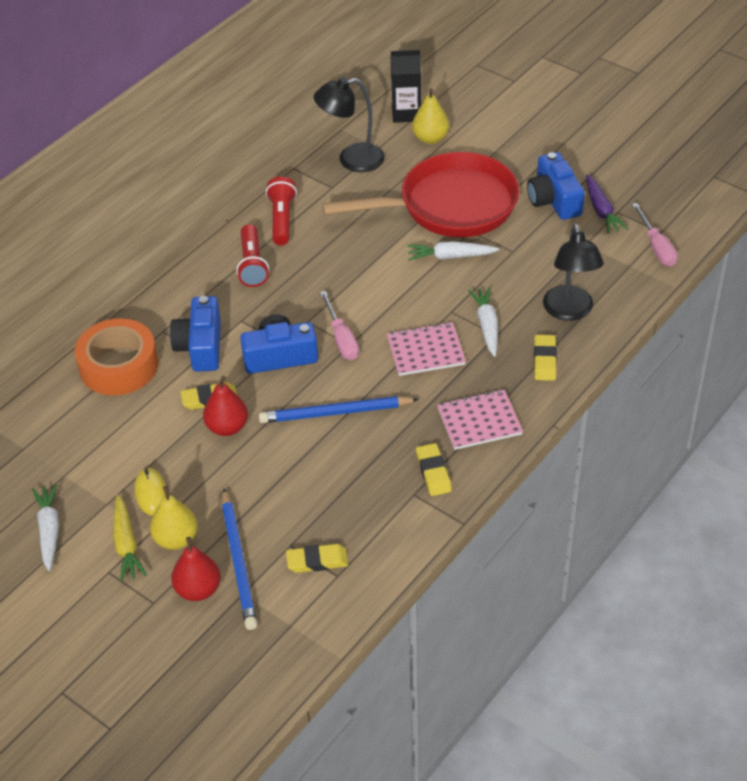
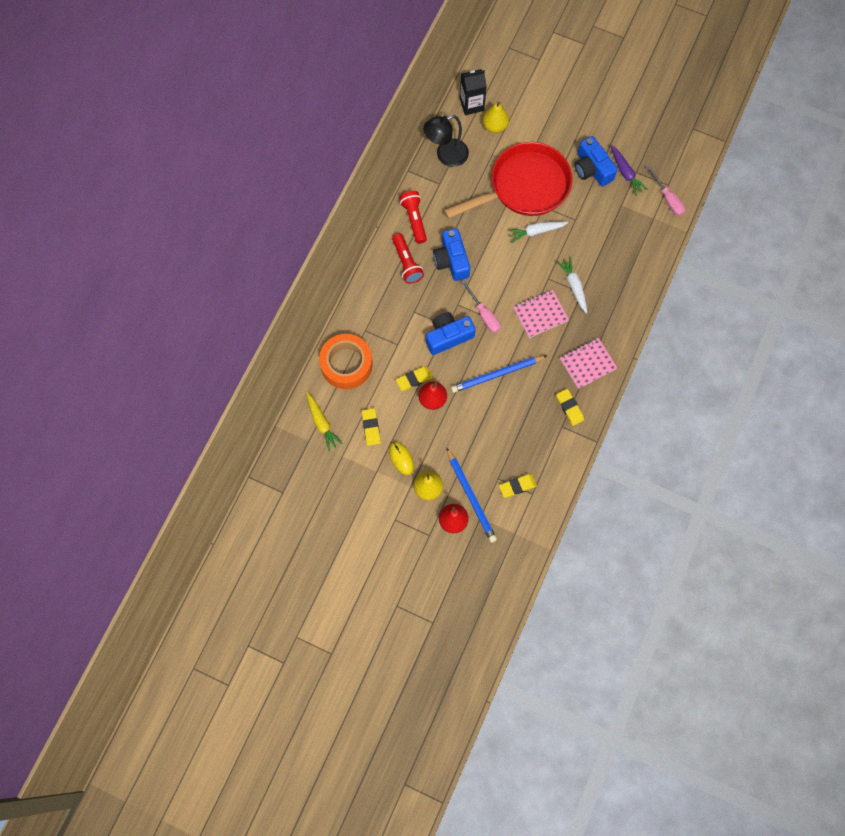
camera: 15 degrees left, 25 degrees up
white carrot [32,484,59,571] -> none
yellow carrot [113,495,147,582] -> yellow carrot moved to [306,392,343,451]
blue camera [170,296,221,372] -> blue camera moved to [433,228,470,281]
yellow eraser [534,335,557,381] -> yellow eraser moved to [362,408,381,446]
black lamp [543,224,604,321] -> none

